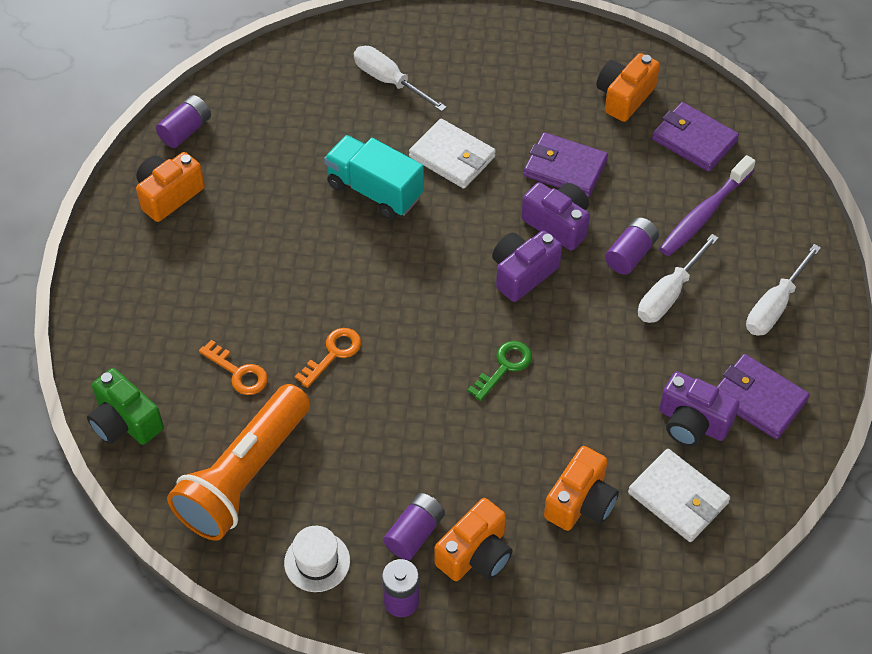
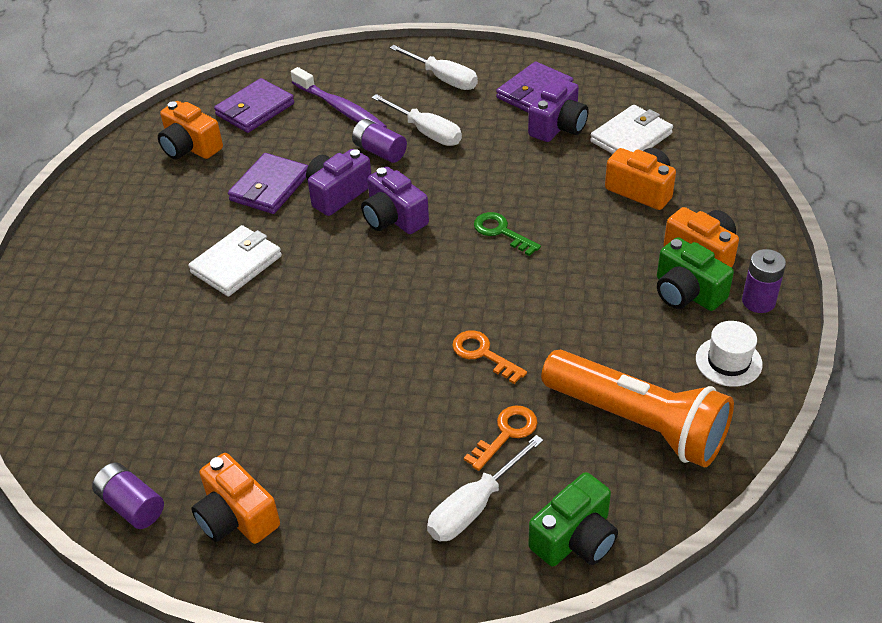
camera: 85 degrees left, 10 degrees down
turquoise truck [324,135,424,219] -> none
white screwdriver [354,46,447,112] -> white screwdriver moved to [427,435,543,541]
purple battery [383,493,445,561] -> green camera [657,237,734,311]

